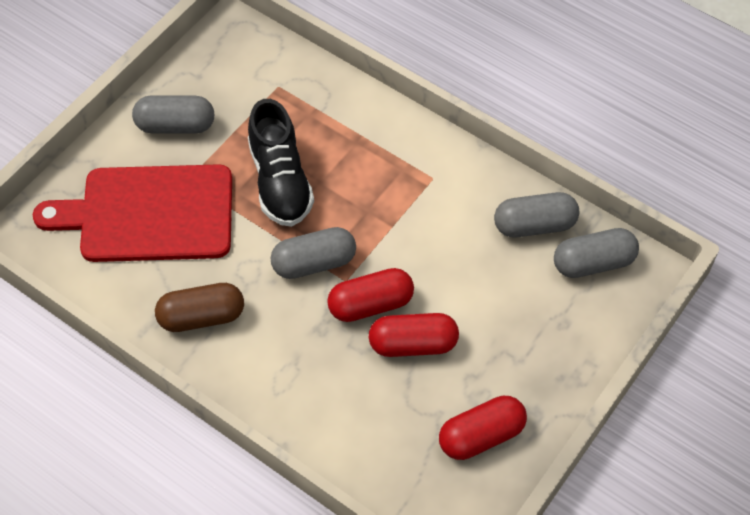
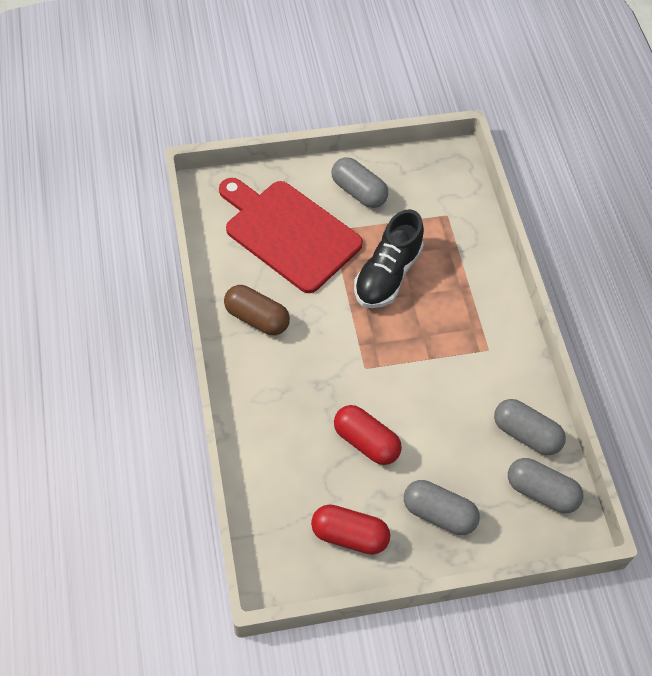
camera: 40 degrees right, 0 degrees up
grey capsule [271,227,356,279] -> grey capsule moved to [404,480,480,535]
red capsule [327,268,414,322] -> none

